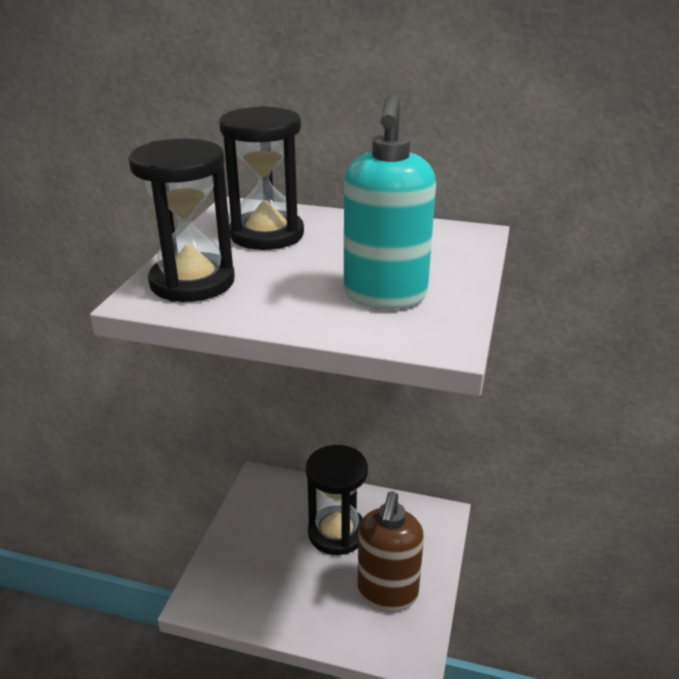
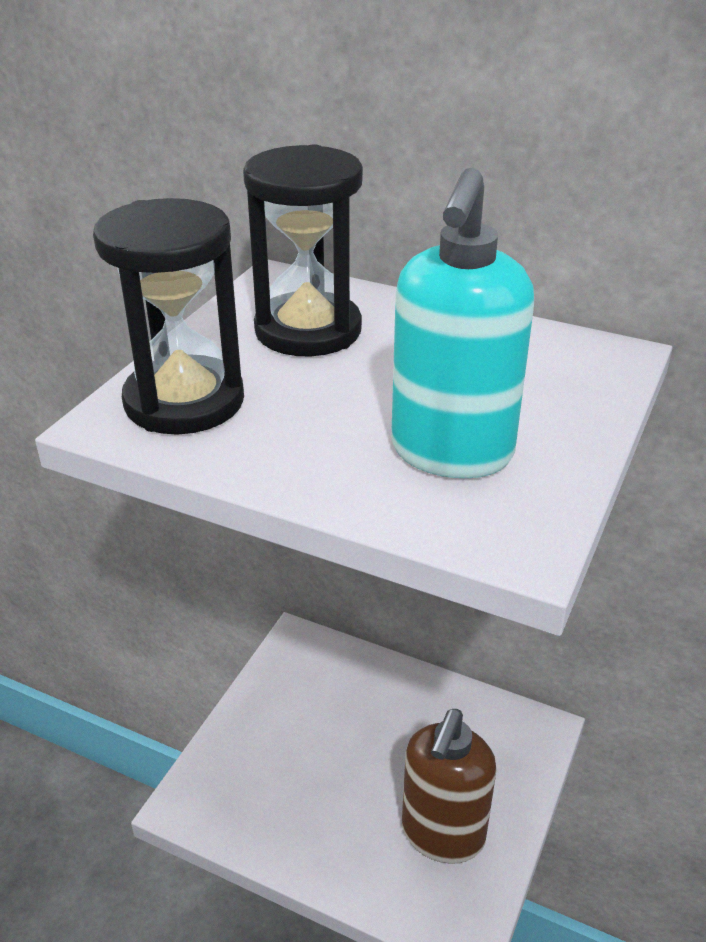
camera: 10 degrees right, 5 degrees up
black hourglass [306,445,368,555] -> none

